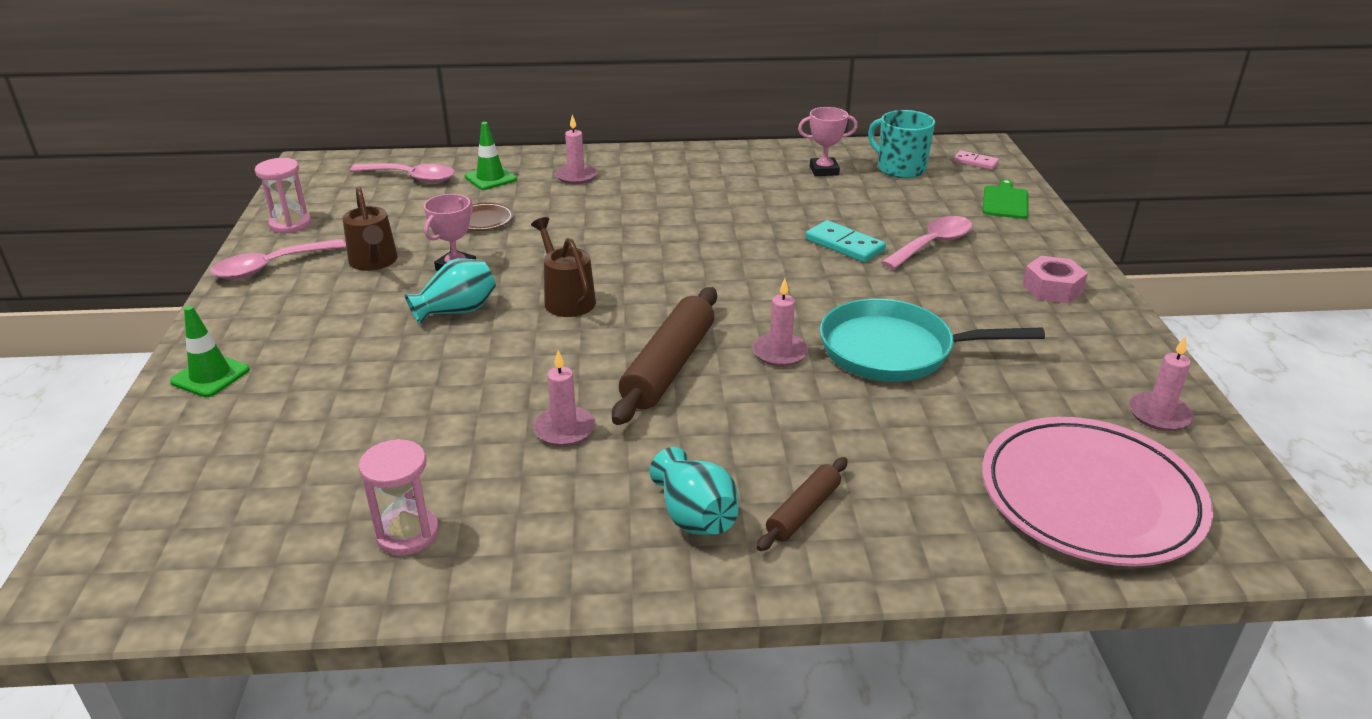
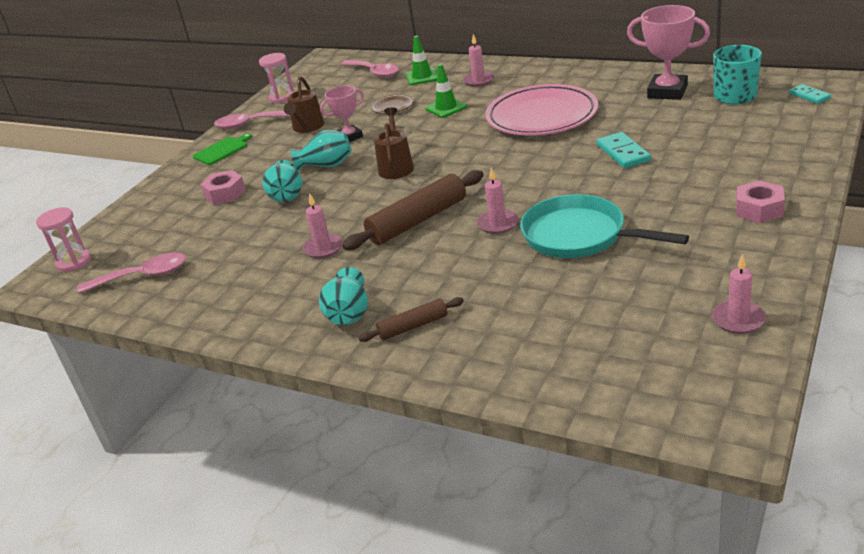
camera: 35 degrees right, 0 degrees up
green traffic cone [170,306,250,397] -> green traffic cone moved to [426,64,467,118]
pink hourglass [359,439,439,555] -> pink hourglass moved to [36,207,91,272]
pink trophy [798,107,858,176] -> pink trophy [627,5,710,100], size x1.60
pink spoon [881,216,972,270] -> pink spoon moved to [77,252,186,294]
pink domino [953,150,999,170] -> turquoise domino [789,84,831,104]
pink plate [982,417,1213,566] -> pink plate moved to [485,84,598,136]
green cutting board [983,179,1028,219] -> green cutting board moved to [193,133,252,165]
none -> pink nut [200,170,246,205]
none -> turquoise vase [262,160,302,202]

